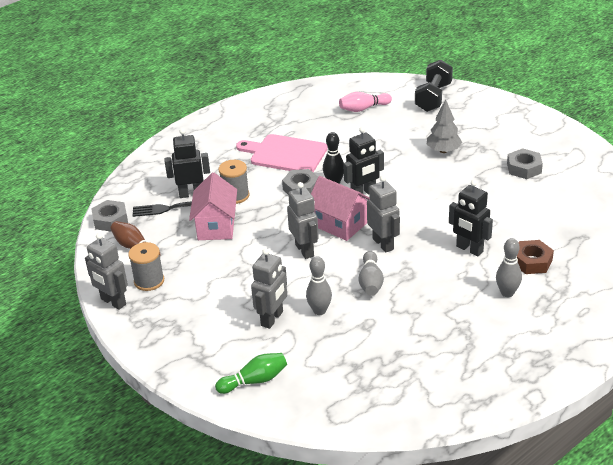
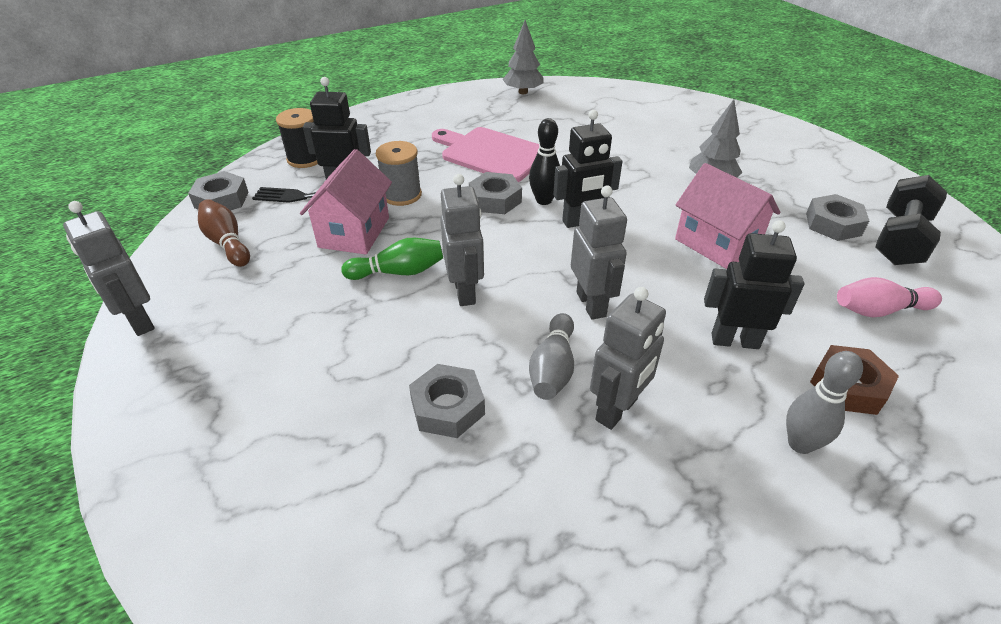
camera: 10 degrees right, 5 degrees up
grey spool [128,242,164,291] -> none
green bowling pin [215,353,287,394] -> green bowling pin moved to [341,238,443,280]
grey robot [251,249,287,329] -> grey robot moved to [590,287,666,430]
grey bowling pin [306,256,332,315] -> grey nut [409,364,485,438]
pink house [311,176,370,241] -> pink house moved to [675,163,781,269]
pink bowling pin [339,92,392,112] -> pink bowling pin moved to [837,277,942,317]
black dumbbell [415,60,453,112] -> black dumbbell moved to [875,175,947,265]
black robot [449,180,493,256] -> black robot turned 135 degrees clockwise [704,220,804,349]
none -> black spool [276,108,318,168]
none -> grey tree [503,20,543,94]

